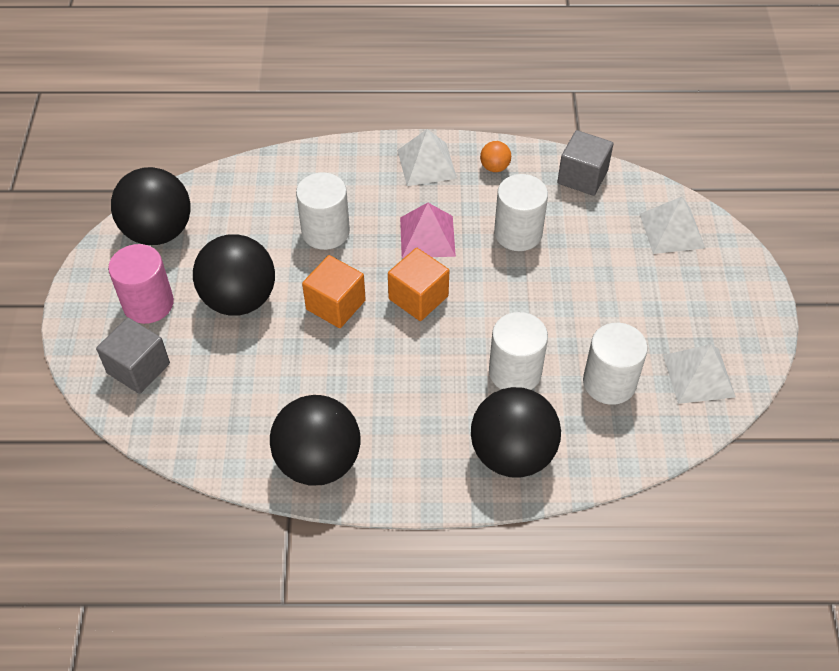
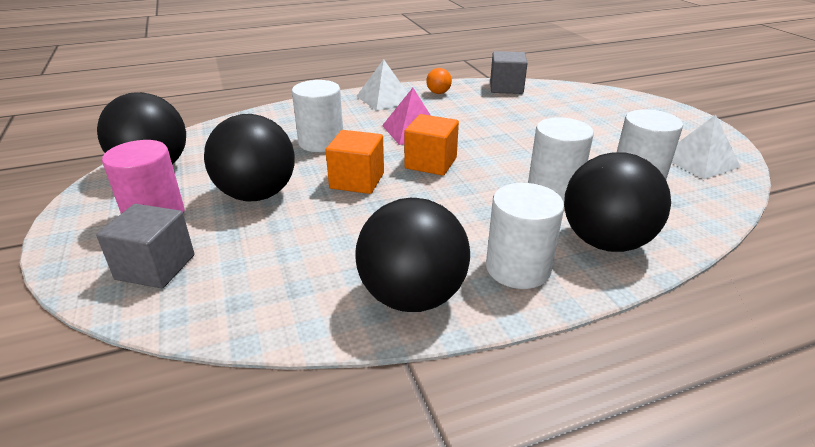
camera: 20 degrees left, 20 degrees down
white cylinder [494,174,548,251] -> white cylinder moved to [486,183,564,289]
white pyramid [640,197,705,254] -> none

